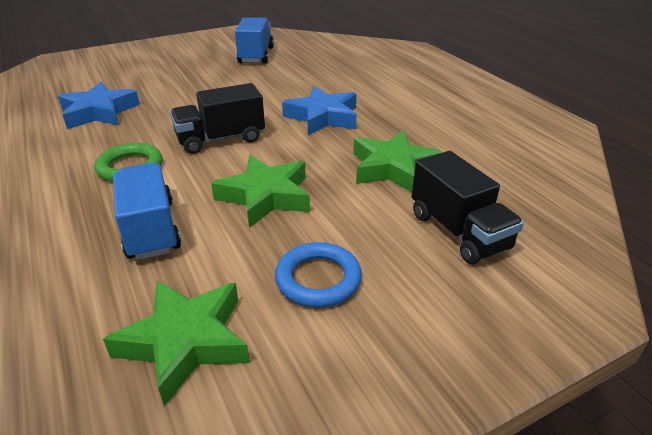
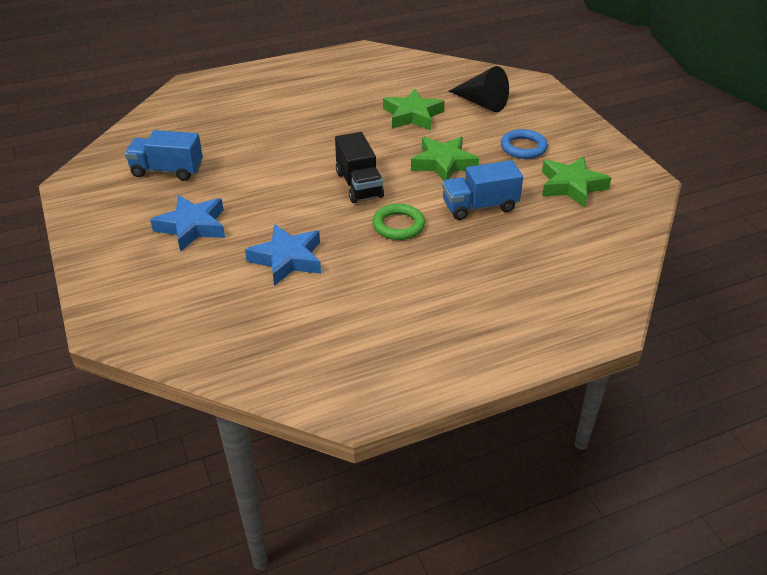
camera: 85 degrees left, 5 degrees up
blue star [282,86,357,135] -> blue star moved to [150,195,225,252]
black truck [411,151,524,264] -> black cone [449,66,509,112]

